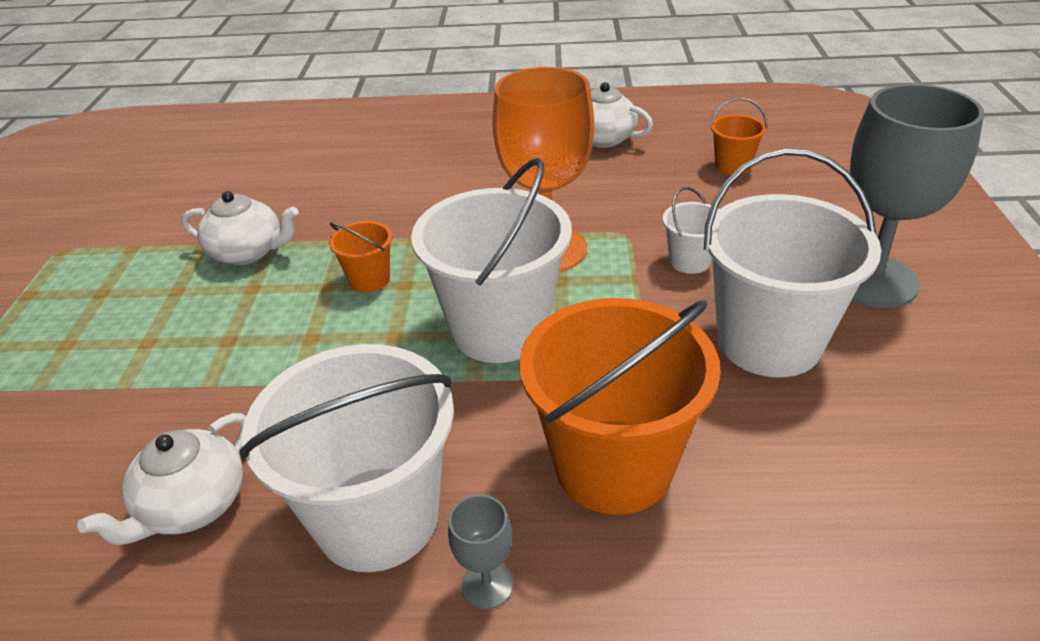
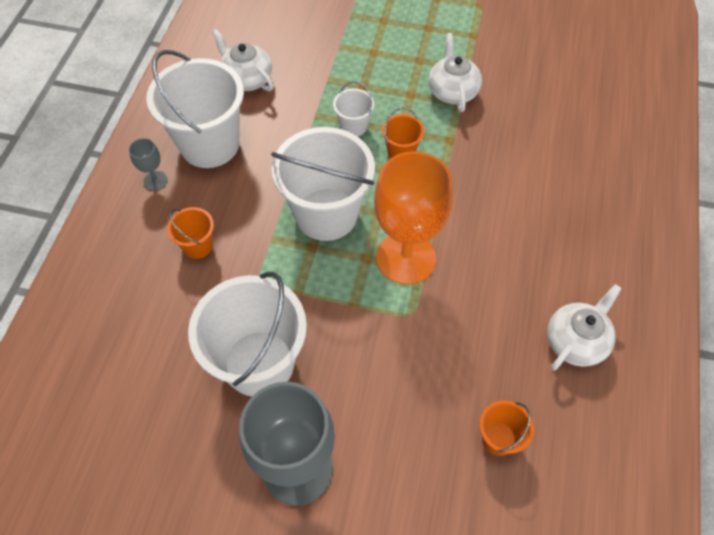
camera: 100 degrees right, 20 degrees up
white teapot [182,191,299,265] -> white teapot turned 150 degrees clockwise [429,33,482,112]
orange bucket [519,298,721,515] -> orange bucket [167,207,214,259], size x0.46
white bucket [663,187,719,274] -> white bucket moved to [333,81,374,137]

